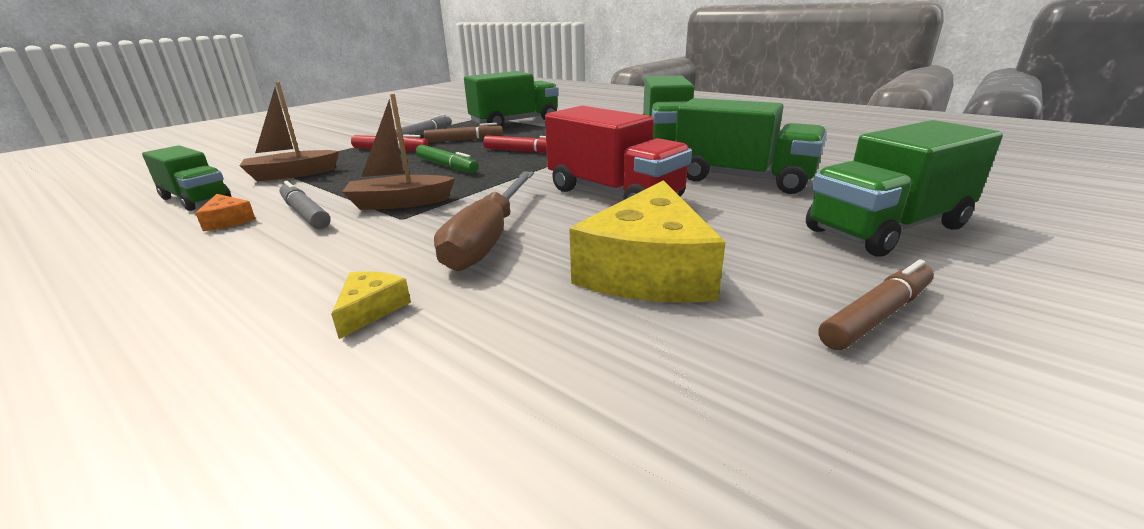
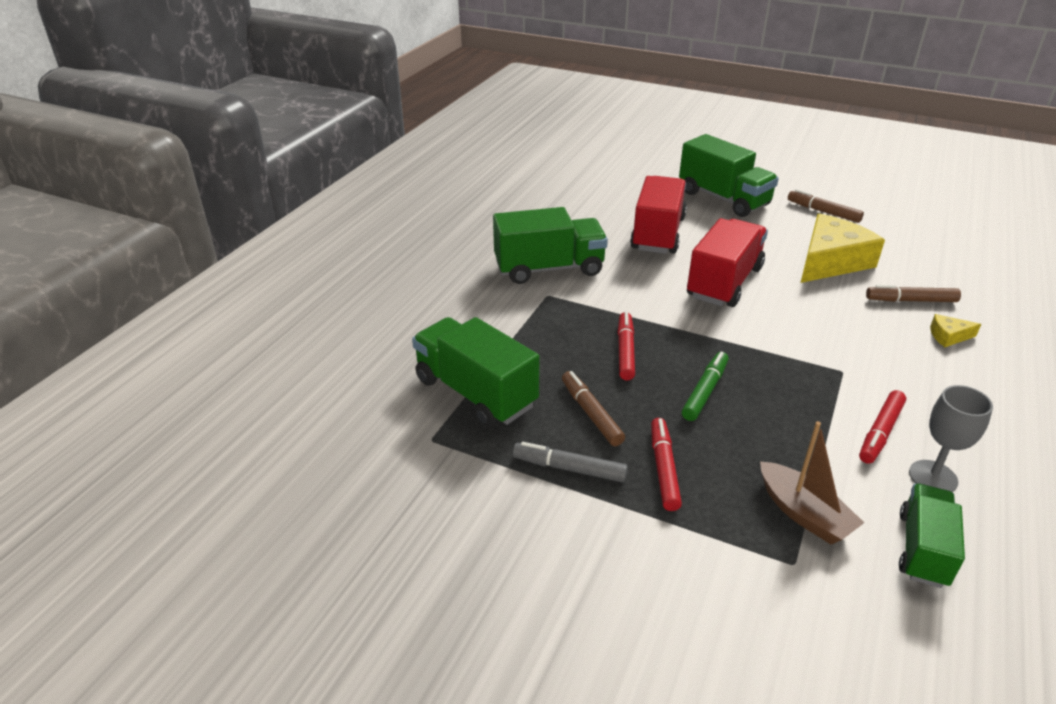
camera: 105 degrees left, 10 degrees up
orange cheese [196,194,255,231] -> grey goblet [909,385,993,492]
grey marker [279,181,331,229] -> red marker [859,390,906,464]
brown boat [342,94,455,210] -> none
brown screwdriver [434,171,534,271] -> none
yellow cheese [569,180,726,303] -> yellow cheese turned 45 degrees counterclockwise [801,213,885,283]
green truck [675,98,827,194] -> red truck [630,176,687,254]
none -> brown marker [866,285,961,302]

